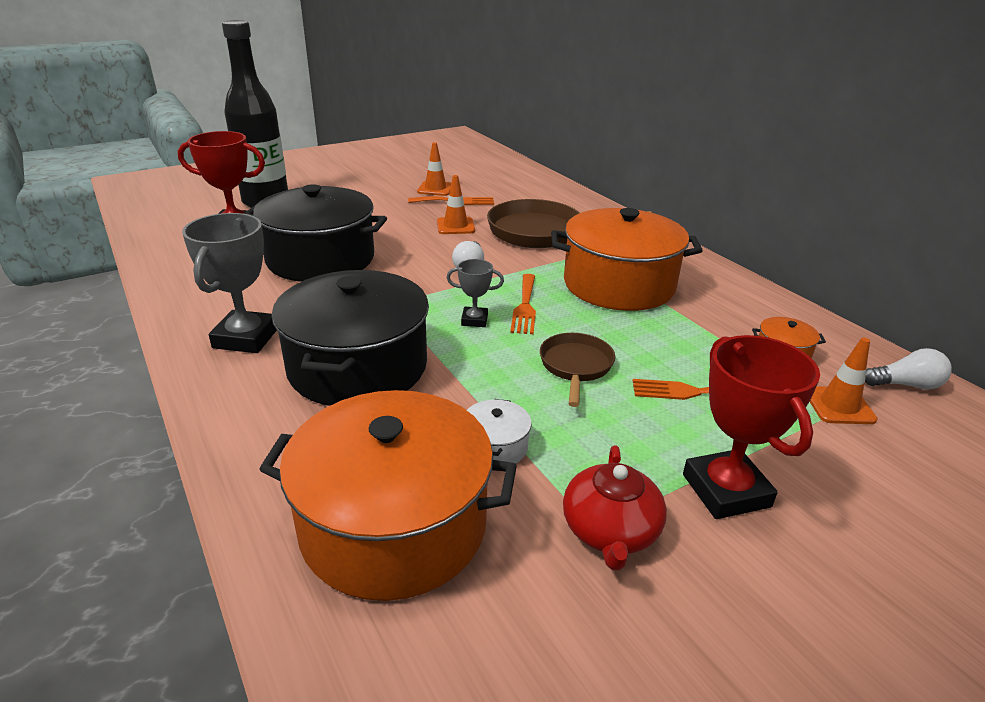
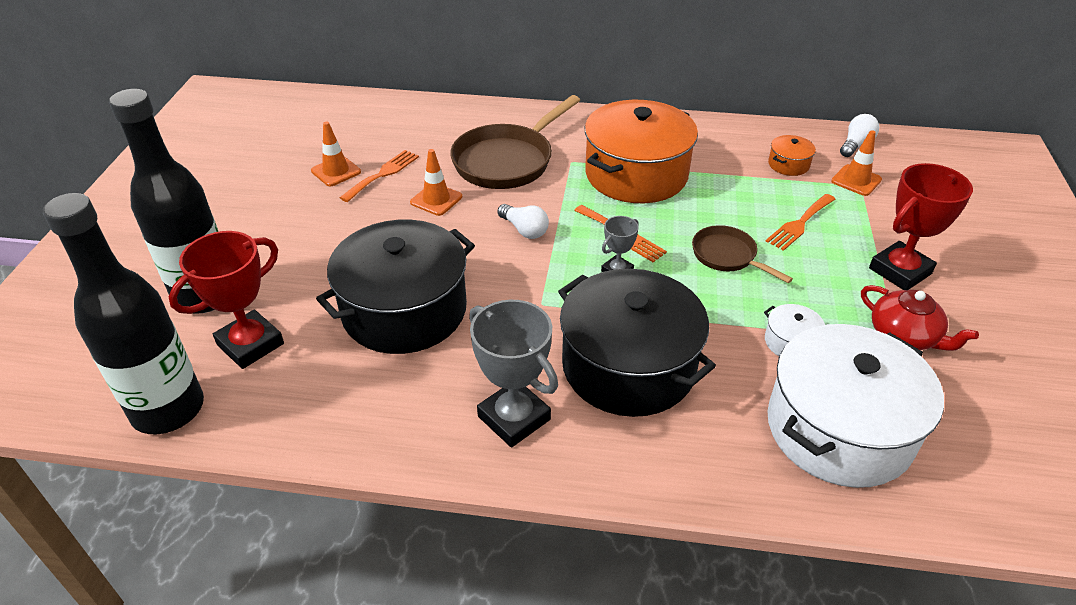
camera: 50 degrees left, 10 degrees up
orange pot [259,390,517,601] -> white pot [767,324,944,488]
red trophy [683,335,820,519] -> red trophy turned 60 degrees counterclockwise [869,163,973,290]
none -> black bottle [43,193,204,434]

